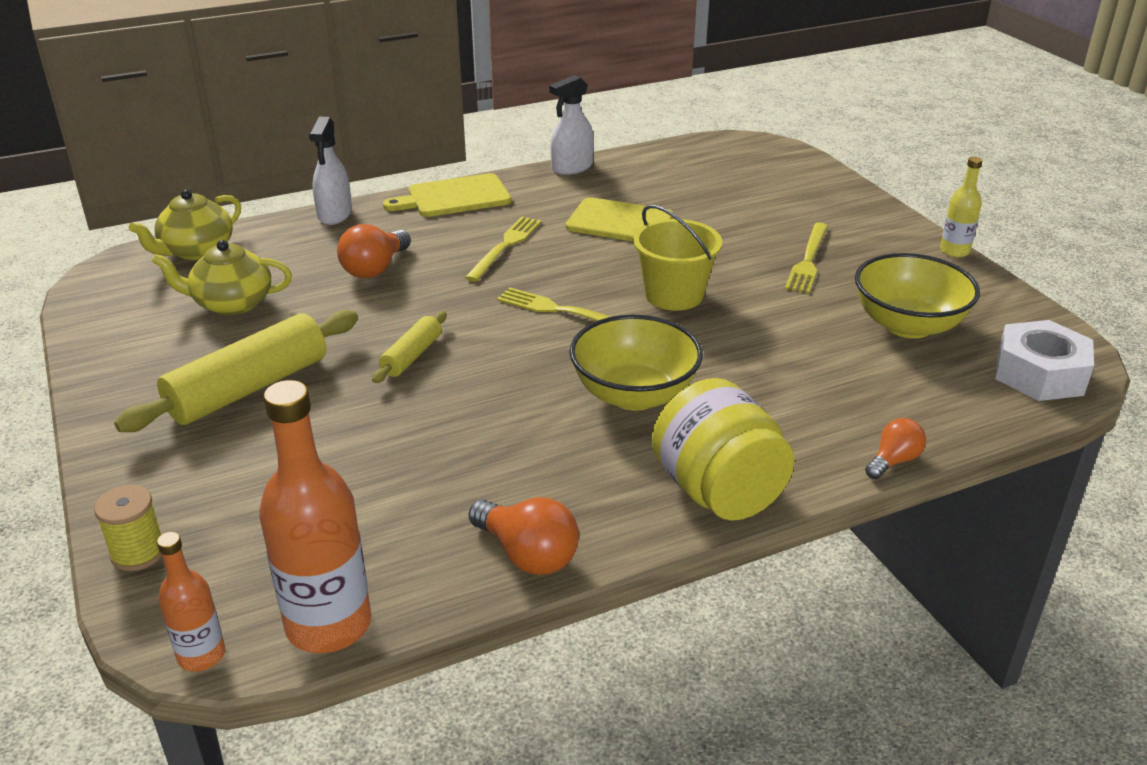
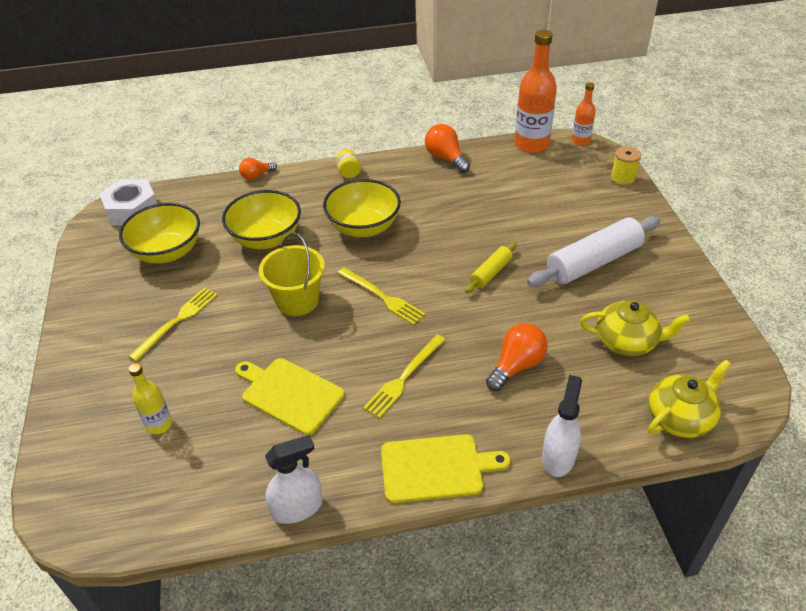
camera: 165 degrees left, 10 degrees up
yellow rolling pin [114,310,358,432] -> white rolling pin [527,216,661,287]
yellow jar [652,378,795,521] -> yellow jar [336,149,361,178], size x0.43
yellow bottle [940,157,983,257] -> yellow bottle moved to [128,363,172,434]
none -> yellow bowl [222,190,301,249]

